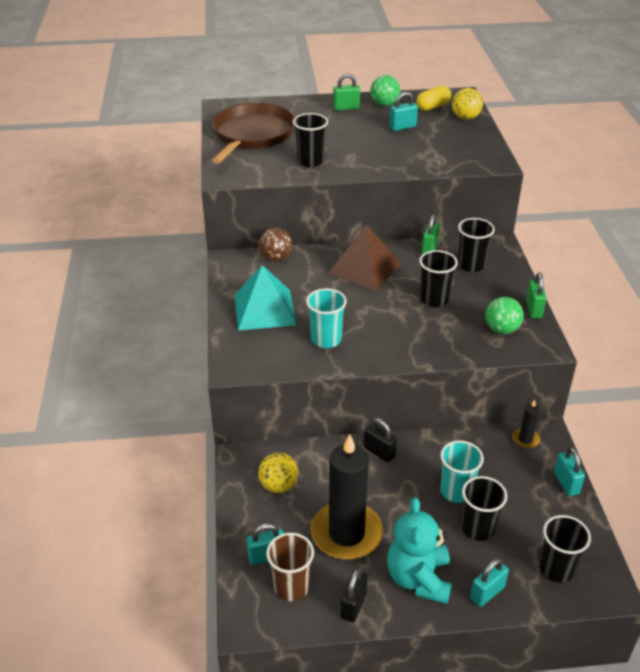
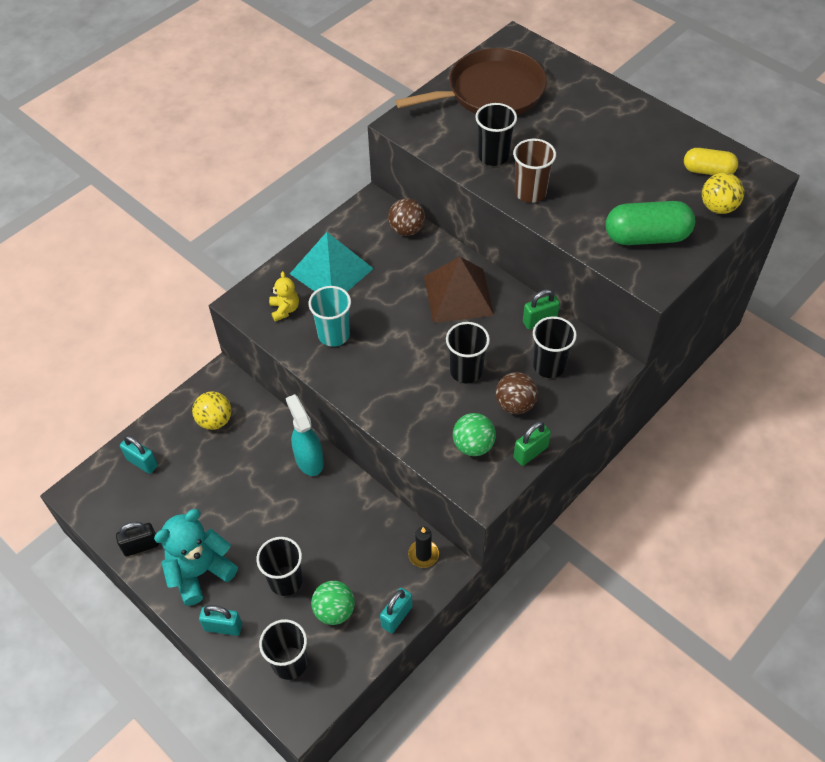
camera: 50 degrees right, 15 degrees up
brown cup [266,533,314,601] -> brown cup moved to [513,139,556,203]
black candle [311,434,383,560] -> none
green padlock [333,73,360,111] -> none
black padlock [364,418,397,462] -> turquoise spray bottle [286,394,324,476]
green ball [370,75,400,106] -> green ball moved to [311,581,355,625]
turquoise padlock [389,92,418,131] -> none
turquoise cup [440,441,484,503] -> none
none -> yellow teddy bear [269,271,299,322]
none -> brown ball [496,372,538,414]
none -> green capsule [606,201,695,245]

